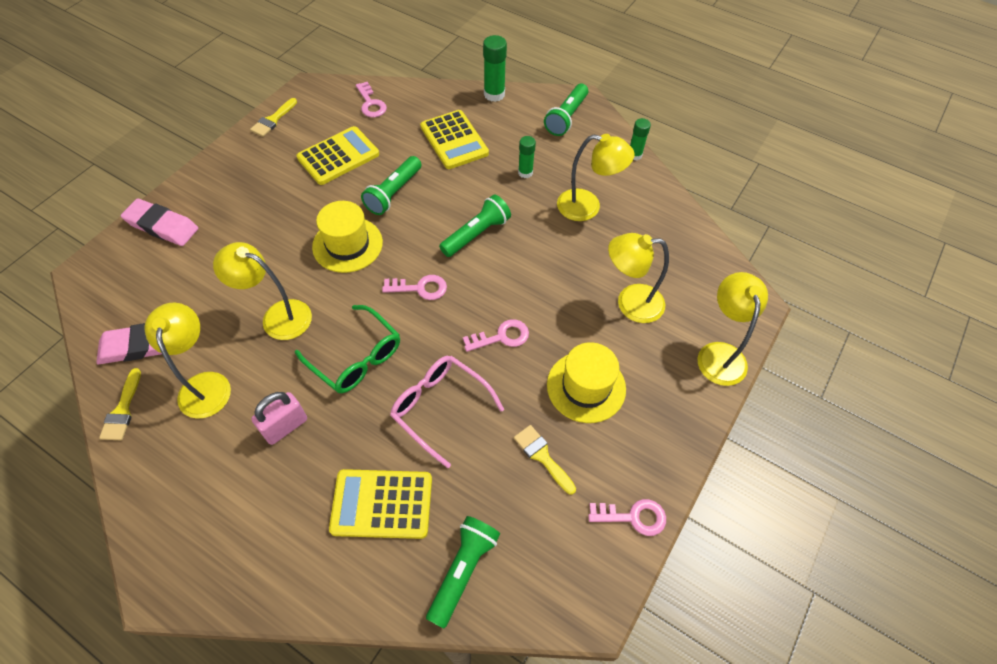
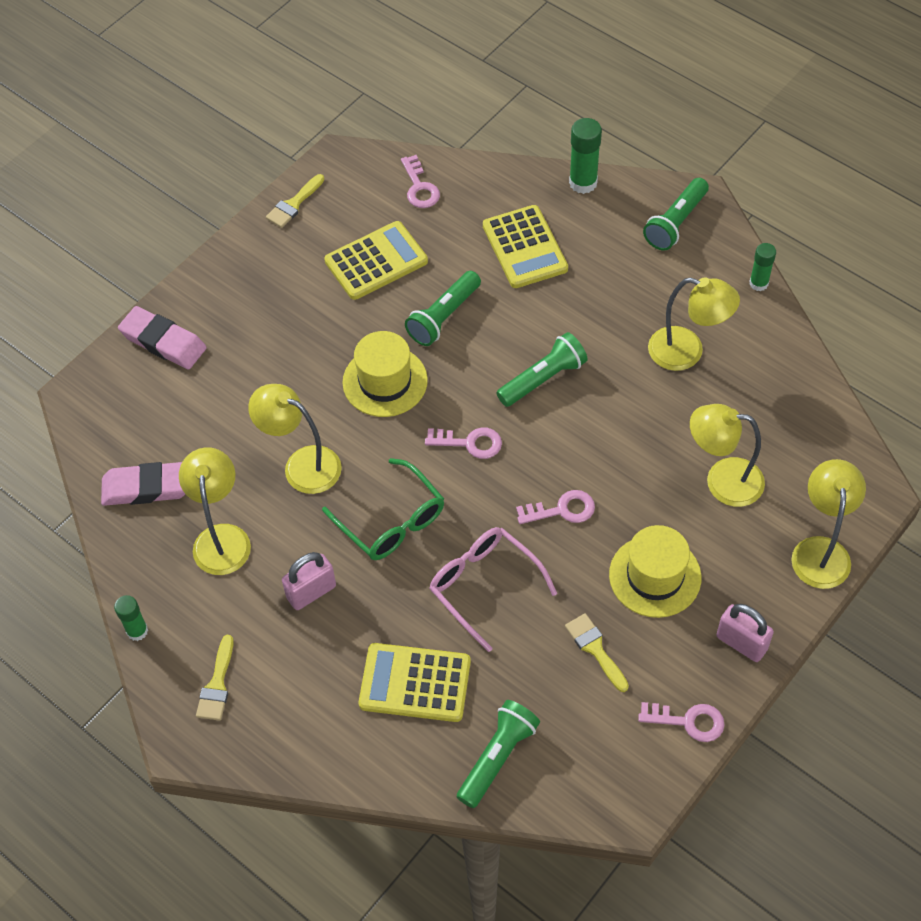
camera: 10 degrees right, 0 degrees up
yellow brush [99,368,141,440] -> yellow brush moved to [196,635,234,721]
green glue stick [518,136,536,178] -> green glue stick moved to [114,595,148,641]
none -> pink padlock [716,604,774,662]

